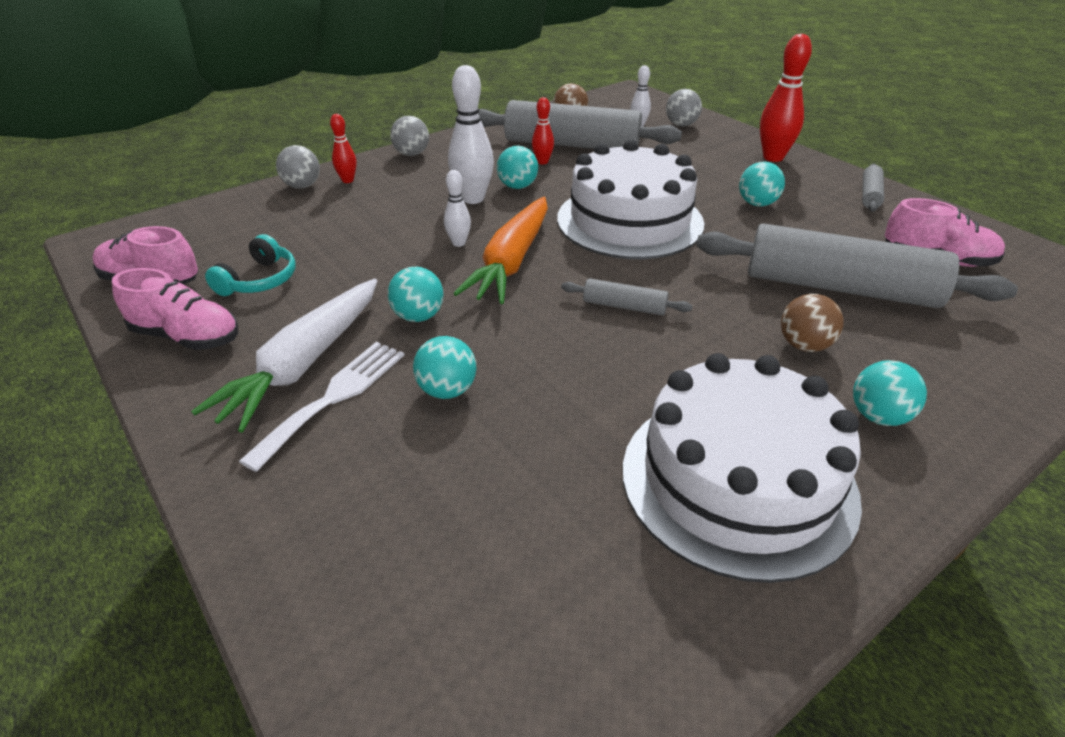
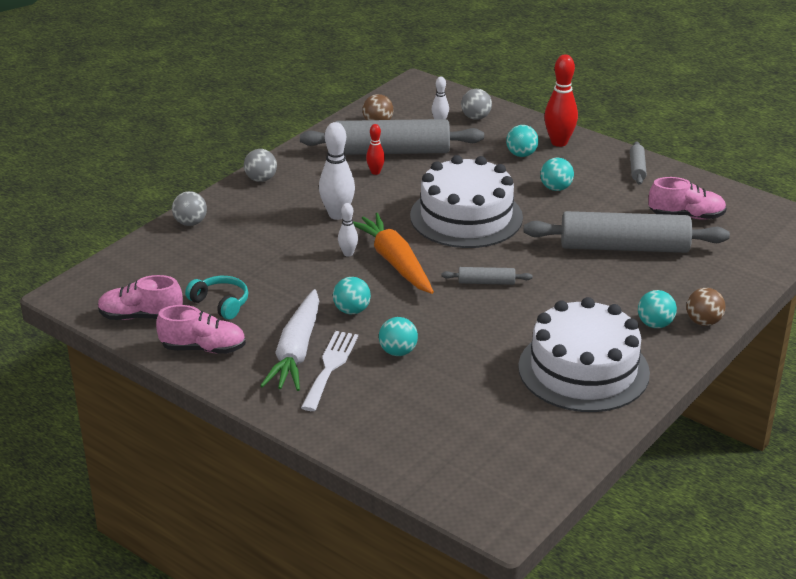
camera: 15 degrees left, 5 degrees down
turquoise headphones [205,234,296,296] -> turquoise headphones turned 60 degrees counterclockwise [185,276,248,320]
red bowling pin [330,114,357,183] -> none
orange carrot [453,196,548,304] -> orange carrot turned 150 degrees clockwise [353,213,434,294]
turquoise ball [497,146,538,189] -> turquoise ball moved to [506,125,539,157]
brown ball [781,294,844,352] -> brown ball moved to [686,288,726,326]

